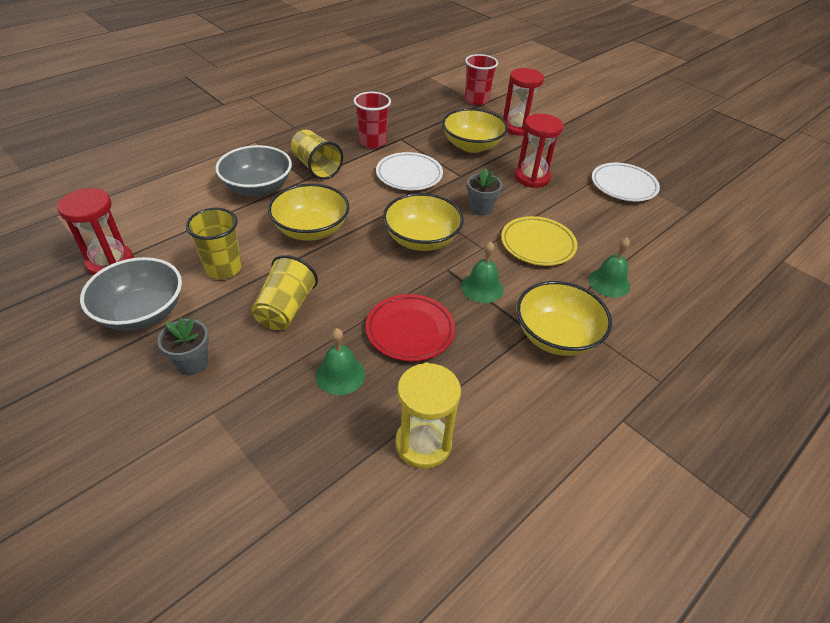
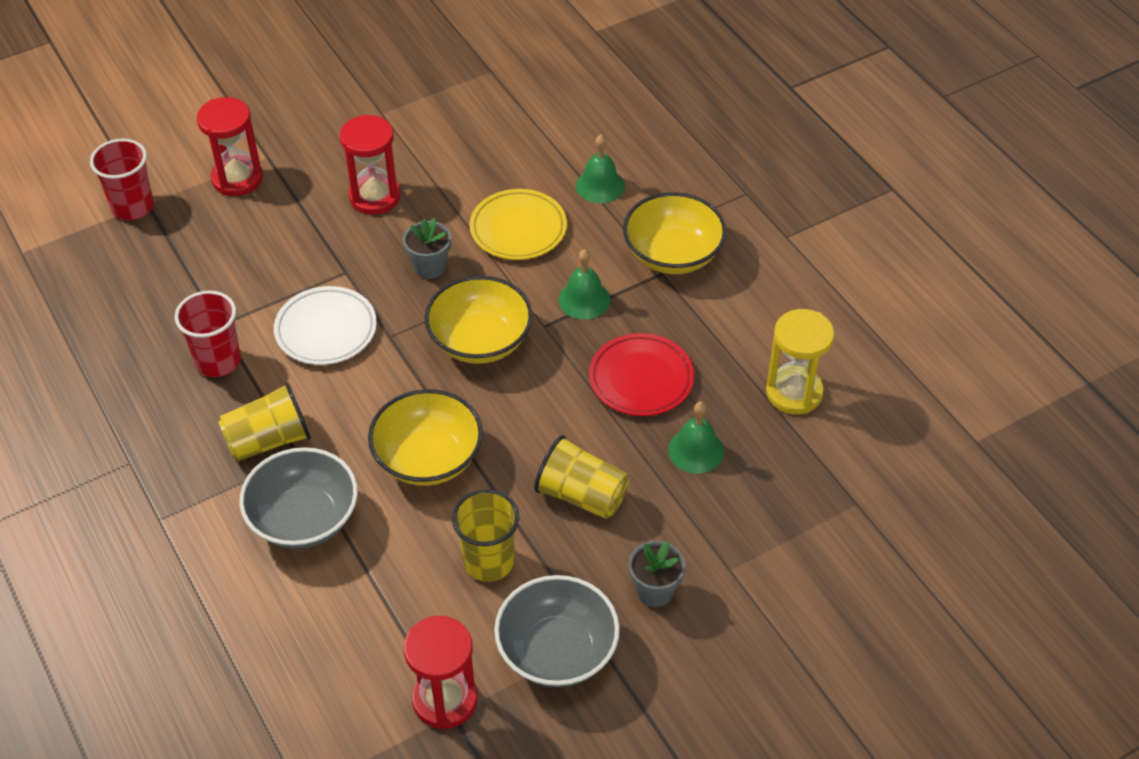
camera: 75 degrees left, 5 degrees up
yellow bowl [442,108,508,153] -> none
white plate [592,163,660,201] -> none

